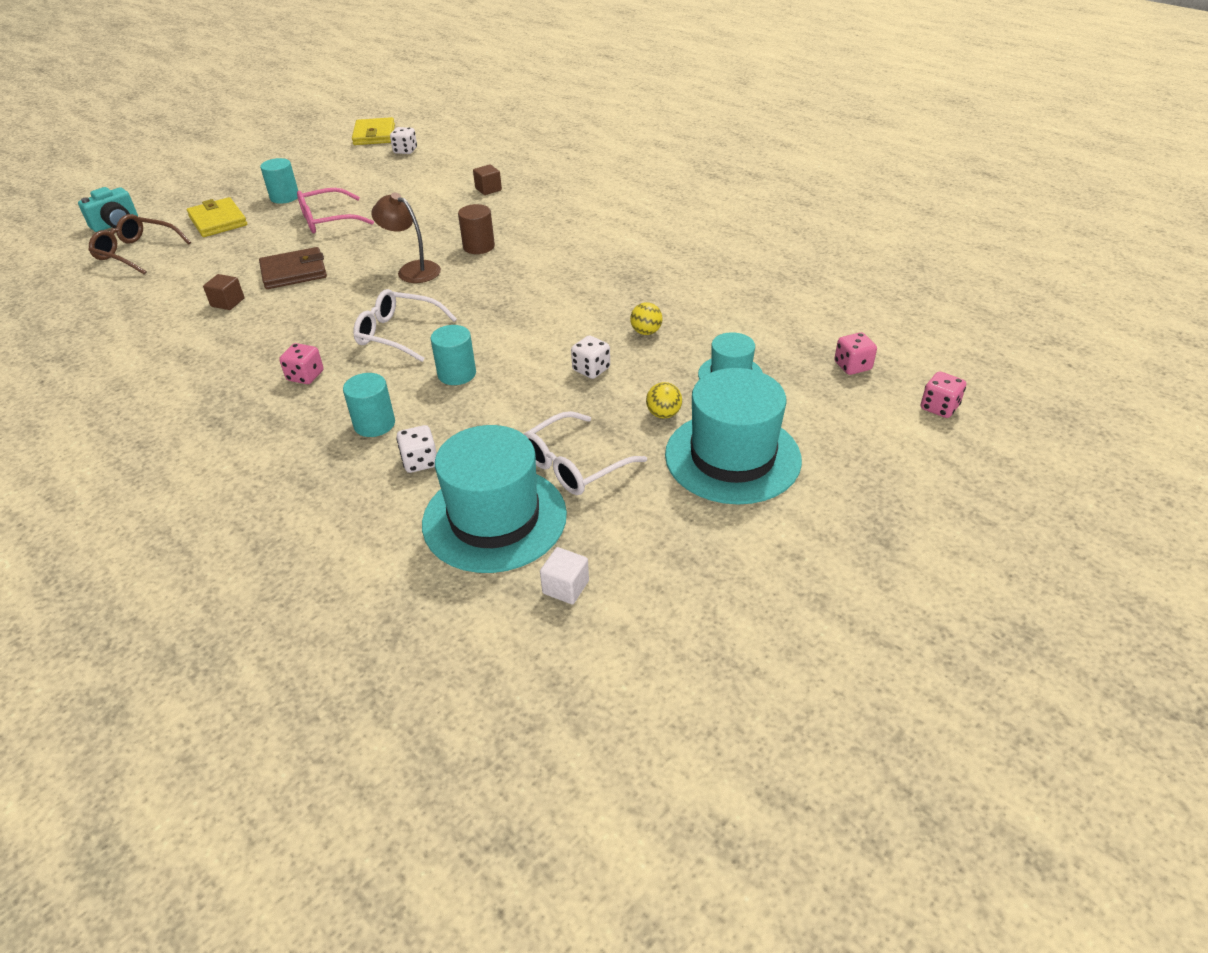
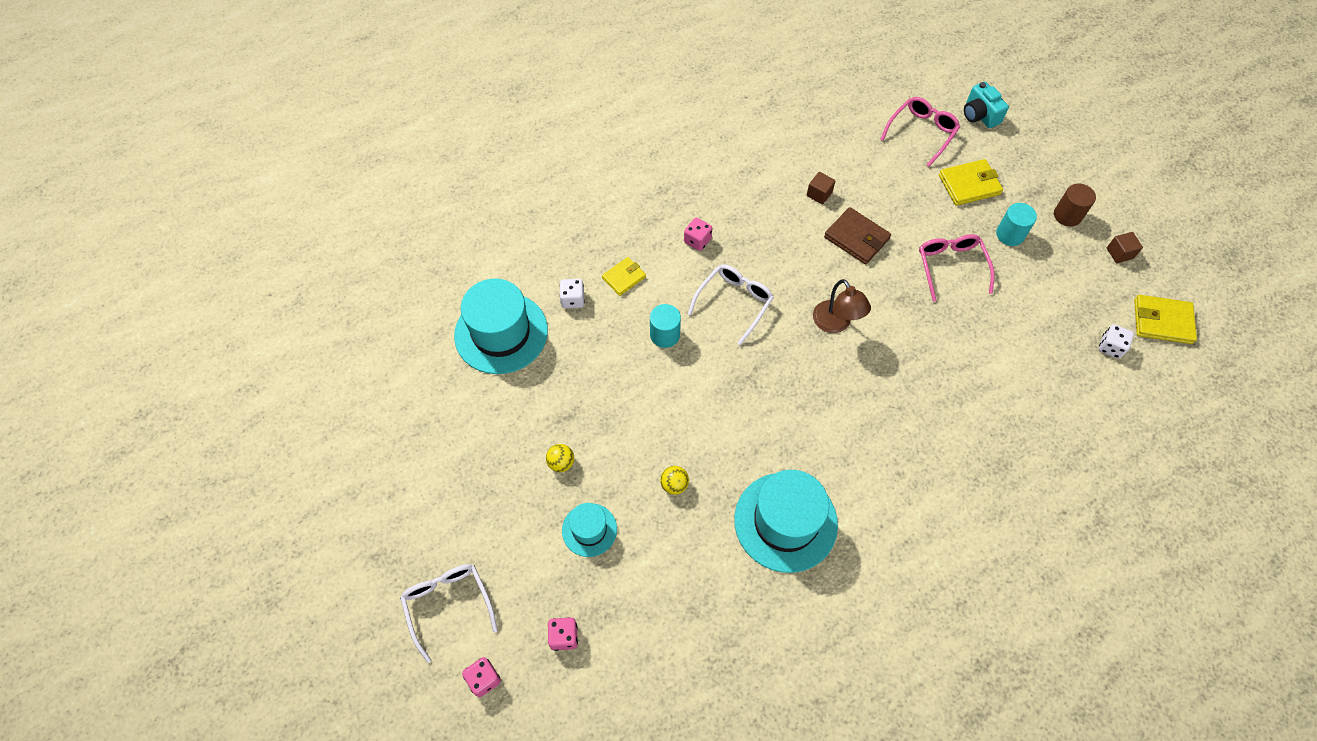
camera: 105 degrees right, 20 degrees up
brown glasses [88,214,191,275] -> pink glasses [880,97,960,167]
brown wallet [259,247,327,289] -> brown wallet turned 45 degrees counterclockwise [824,207,891,265]
turquoise cylinder [343,373,395,437] -> yellow wallet [602,257,646,296]
brown lamp [372,193,441,283] -> brown lamp turned 105 degrees clockwise [813,279,871,333]
brown cylinder [458,204,495,254] -> brown cylinder moved to [1054,184,1096,227]
brown cube [473,164,502,195] -> brown cube moved to [1107,232,1143,263]
white glasses [524,411,647,495] -> white glasses moved to [400,564,498,663]
white cube [540,547,589,604] -> none
white dice [571,335,610,379] -> none
turquoise hat [665,368,802,504] -> turquoise hat moved to [734,470,838,573]

